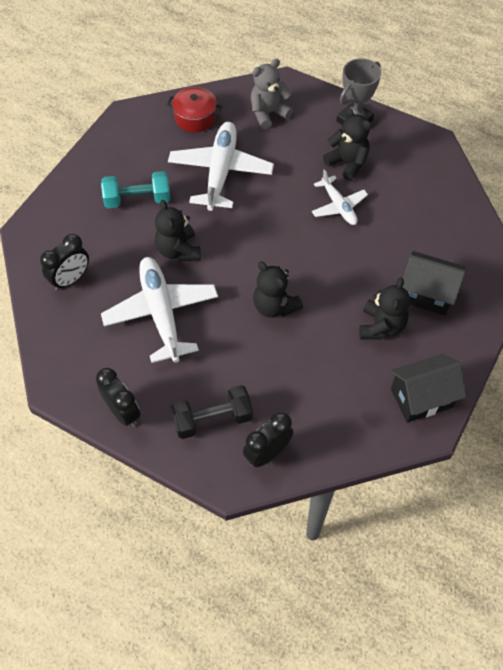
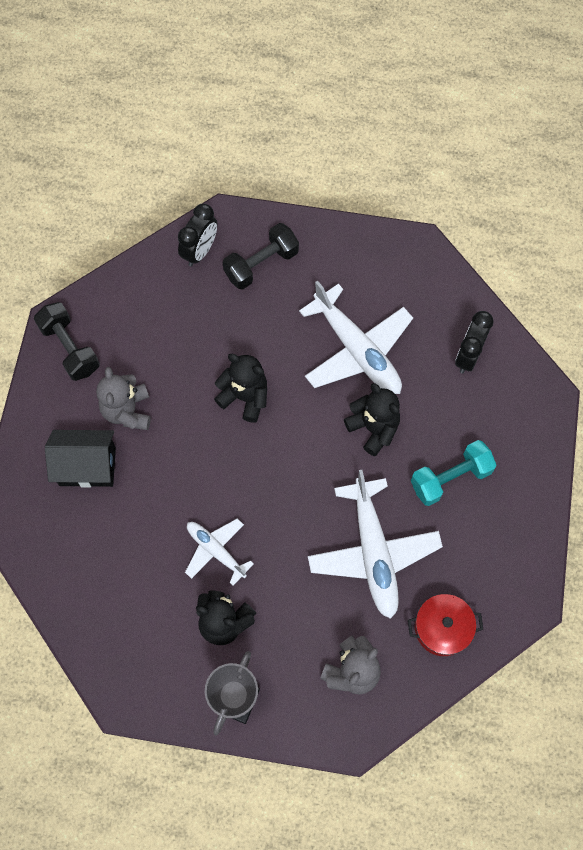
camera: 160 degrees right, 10 degrees up
black clock [96,368,141,427] -> none
black teddy bear [359,277,410,339] -> grey teddy bear [96,367,151,430]
black house [390,354,466,423] -> black dumbbell [34,302,100,381]

